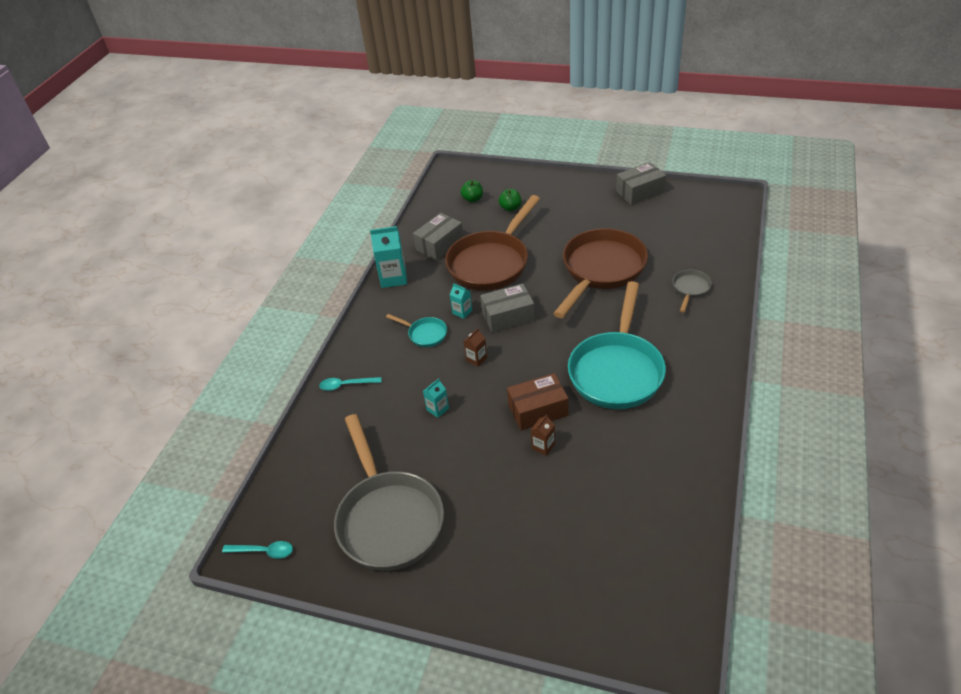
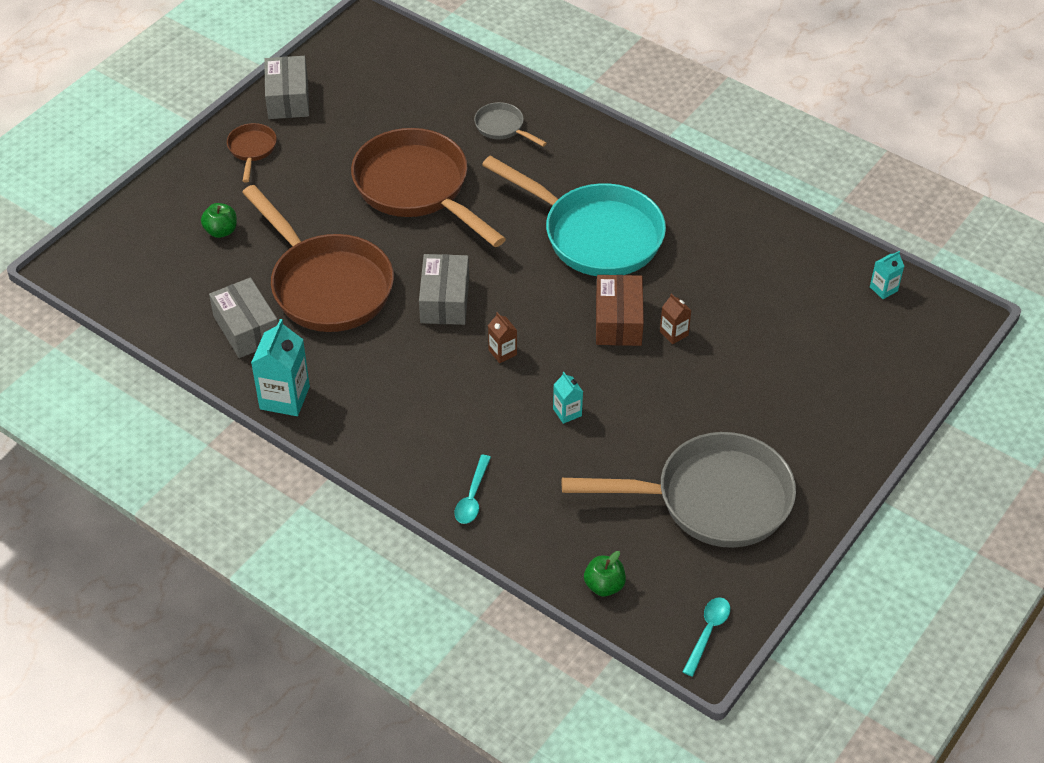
camera: 75 degrees left, 5 degrees up
turquoise pan [386,314,447,347] -> none
turquoise carton [450,283,472,319] -> turquoise carton moved to [870,251,904,299]
green apple [461,180,483,203] -> green apple moved to [584,551,626,596]
none -> brown pan [227,123,277,182]

